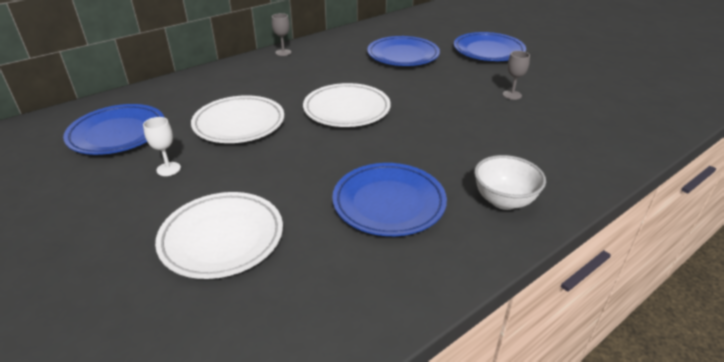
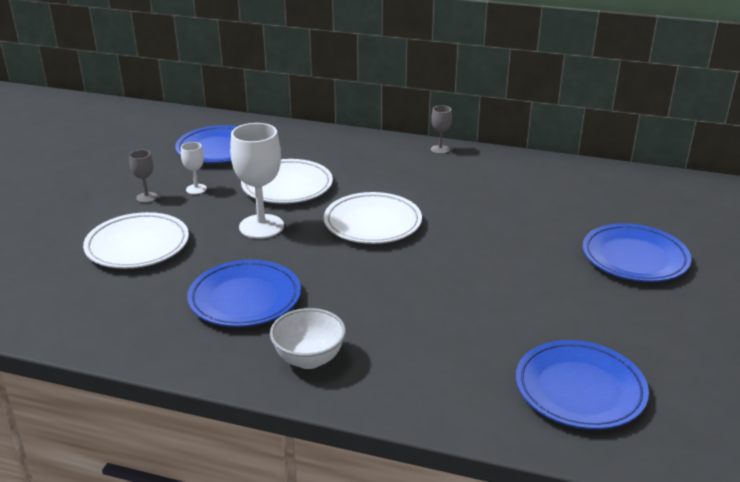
camera: 55 degrees right, 5 degrees down
blue plate [367,36,440,66] -> blue plate moved to [516,340,649,430]
grey goblet [503,51,530,100] -> grey goblet moved to [129,150,158,203]
none -> white goblet [230,123,284,239]

